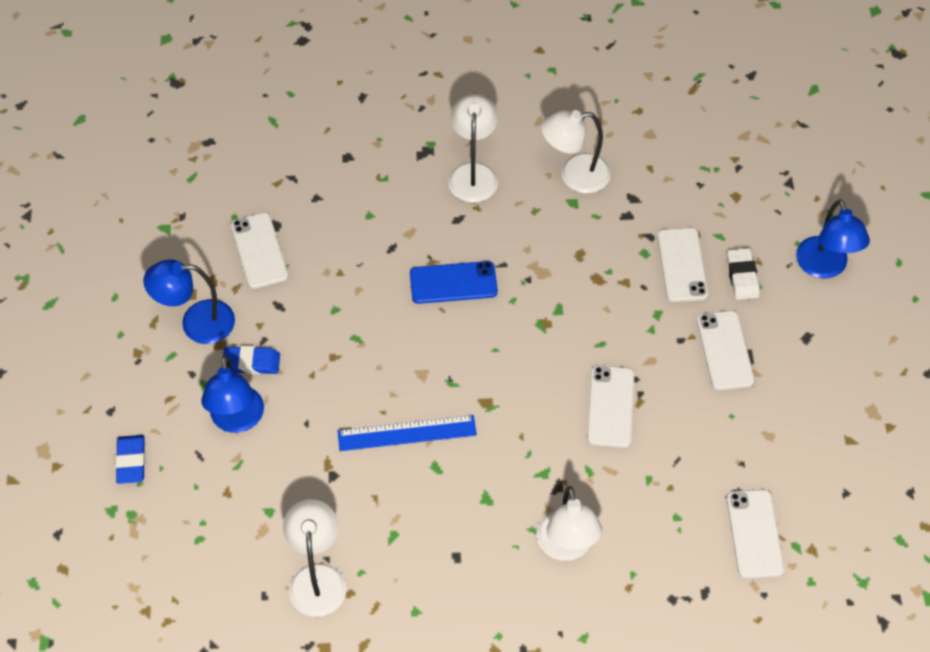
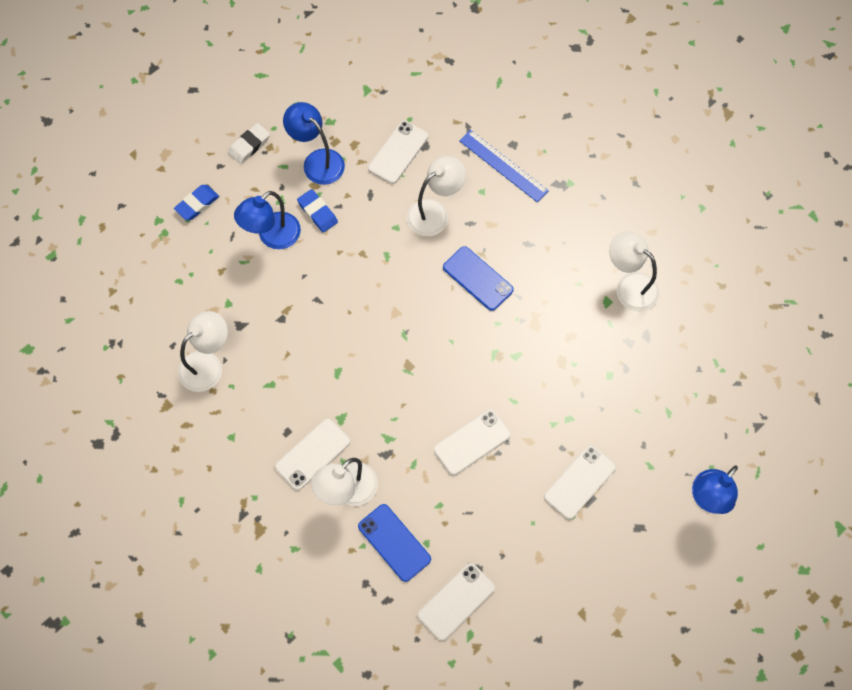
camera: 50 degrees right, 10 degrees up
blue ruler [337,415,477,451] -> blue ruler moved to [459,130,549,202]
white lamp [448,93,498,203] -> white lamp moved to [407,156,466,236]
white phone [657,228,709,302] -> white phone moved to [275,419,350,490]
white eraser [727,248,760,300] -> white eraser moved to [228,123,270,164]
none -> blue phone [358,504,431,582]

